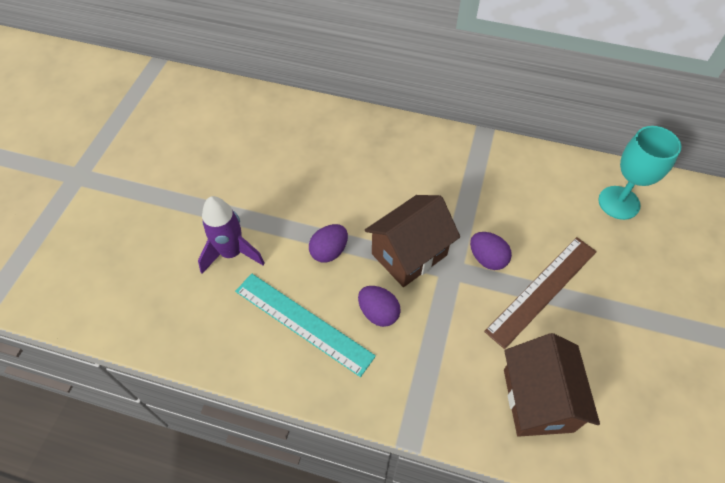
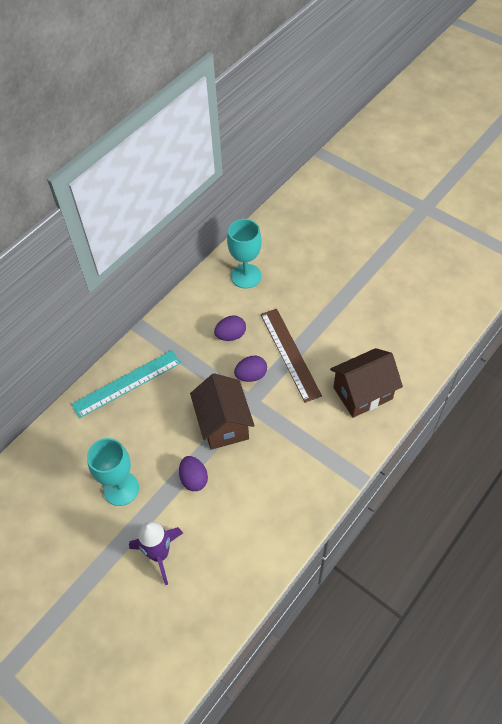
camera: 65 degrees left, 0 degrees up
turquoise ruler [235,273,376,377] -> turquoise ruler moved to [71,350,181,418]
purple egg [358,286,401,327] -> purple egg moved to [214,315,246,341]
brown house [504,333,600,437] -> brown house turned 45 degrees counterclockwise [330,348,403,418]
none -> turquoise goblet [87,438,139,506]

